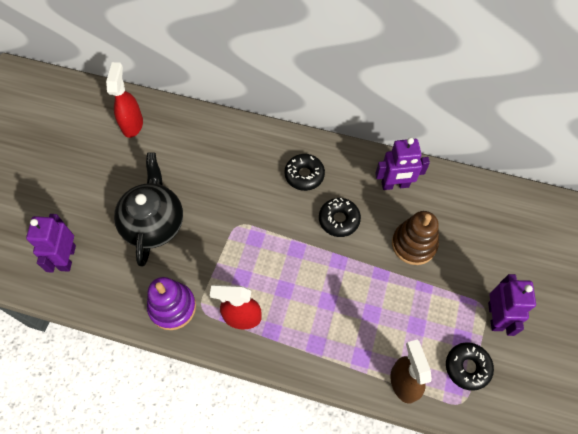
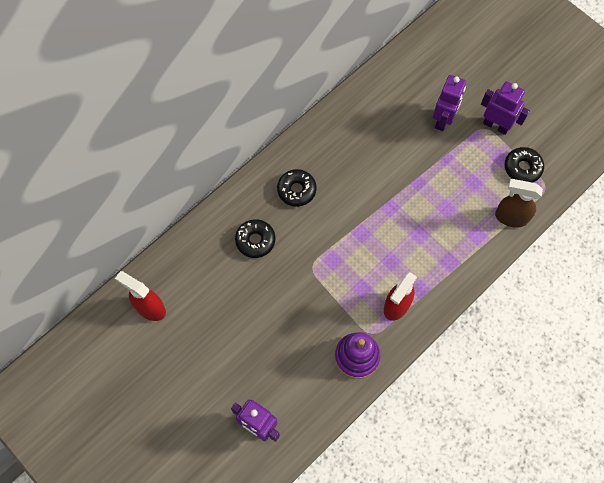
camera: 60 degrees left, 5 degrees up
black teapot [114,152,183,266] -> none
black donut [319,198,361,237] -> black donut moved to [235,219,275,258]
purple robot [375,138,430,190] -> purple robot moved to [433,75,466,131]
brown stacking toy [392,211,439,265] -> none

